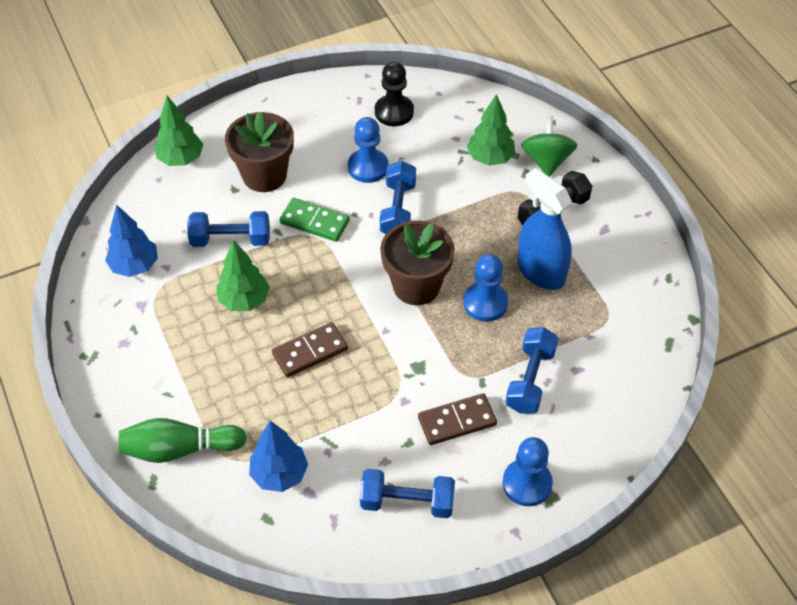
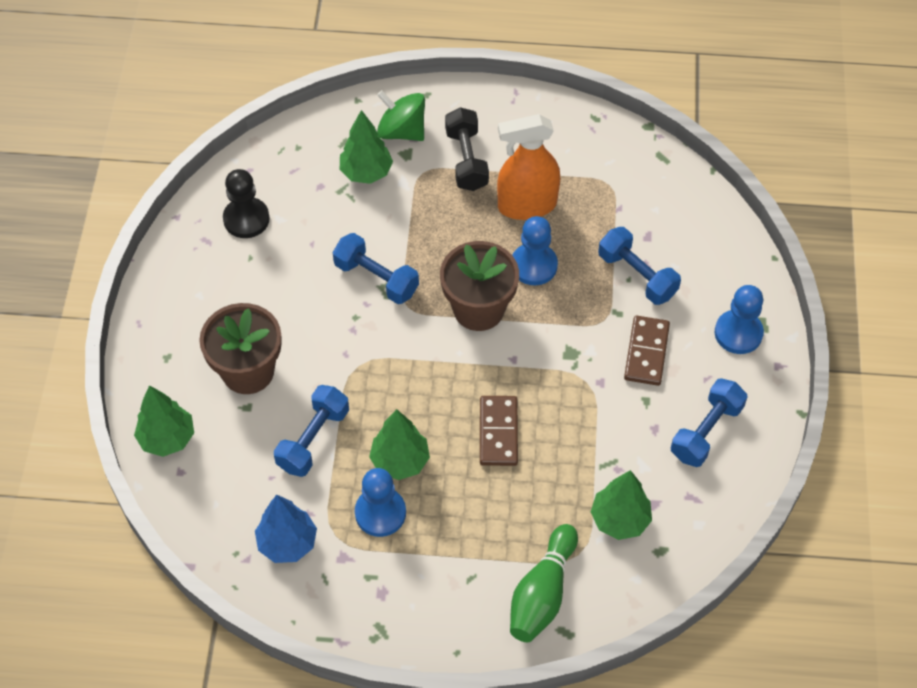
camera: 60 degrees left, 5 degrees up
blue tree [249,421,308,492] -> green tree [591,470,652,540]
green domino [279,198,350,242] -> none
blue pawn [348,117,388,183] -> blue pawn moved to [355,468,406,537]
blue spray bottle [517,168,572,290] -> orange spray bottle [497,114,560,220]

